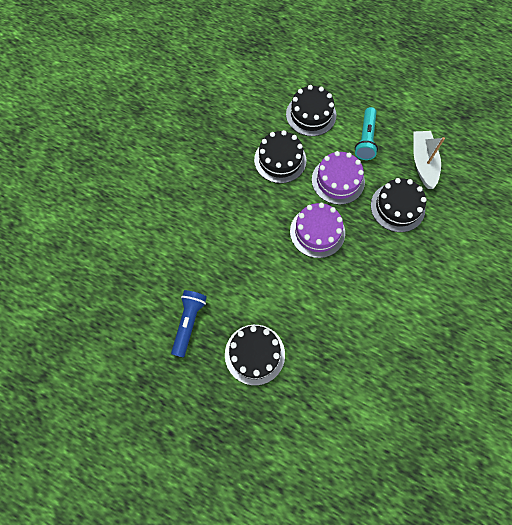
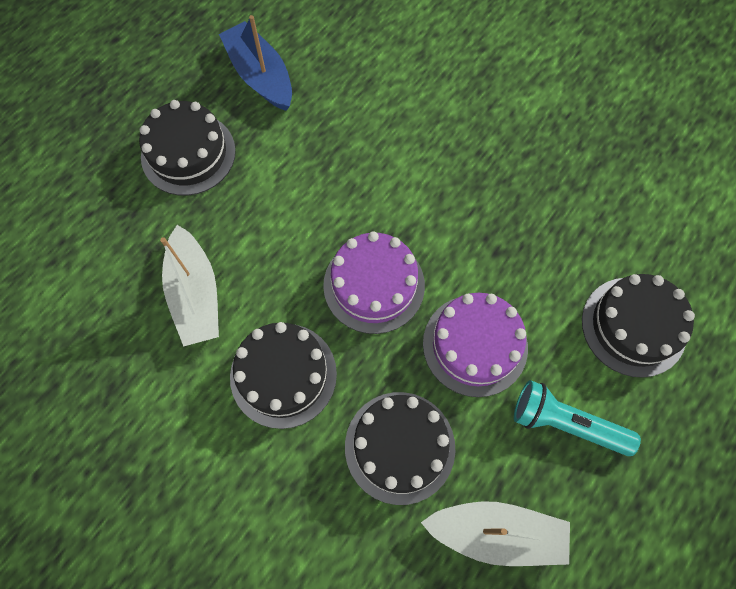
camera: 100 degrees right, 0 degrees up
blue flashlight [171,290,207,357] -> blue boat [219,15,292,111]
black cake [254,130,306,183] -> black cake moved to [230,322,337,429]
none -> white boat [160,225,219,347]

